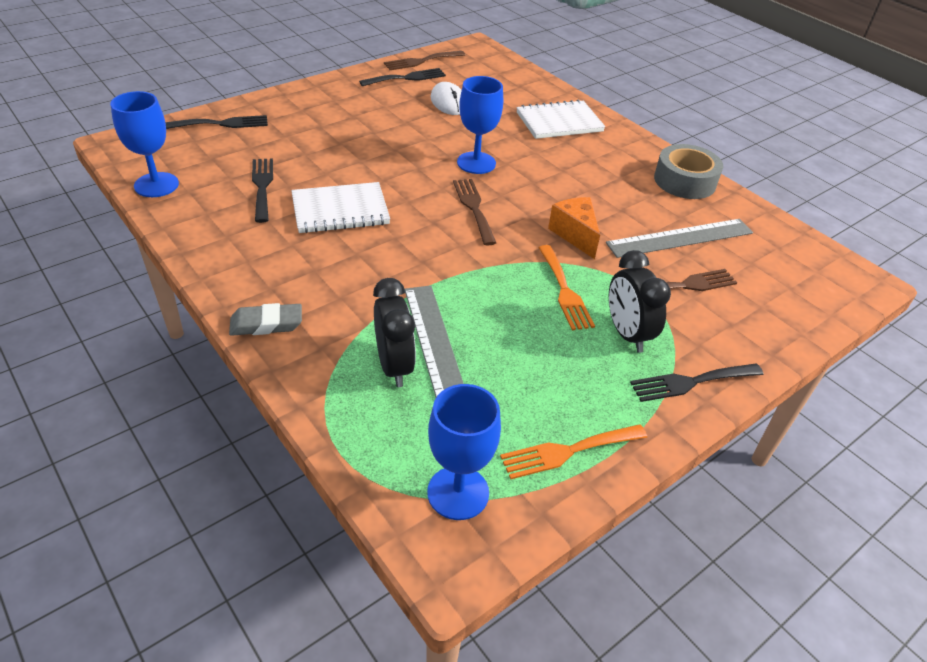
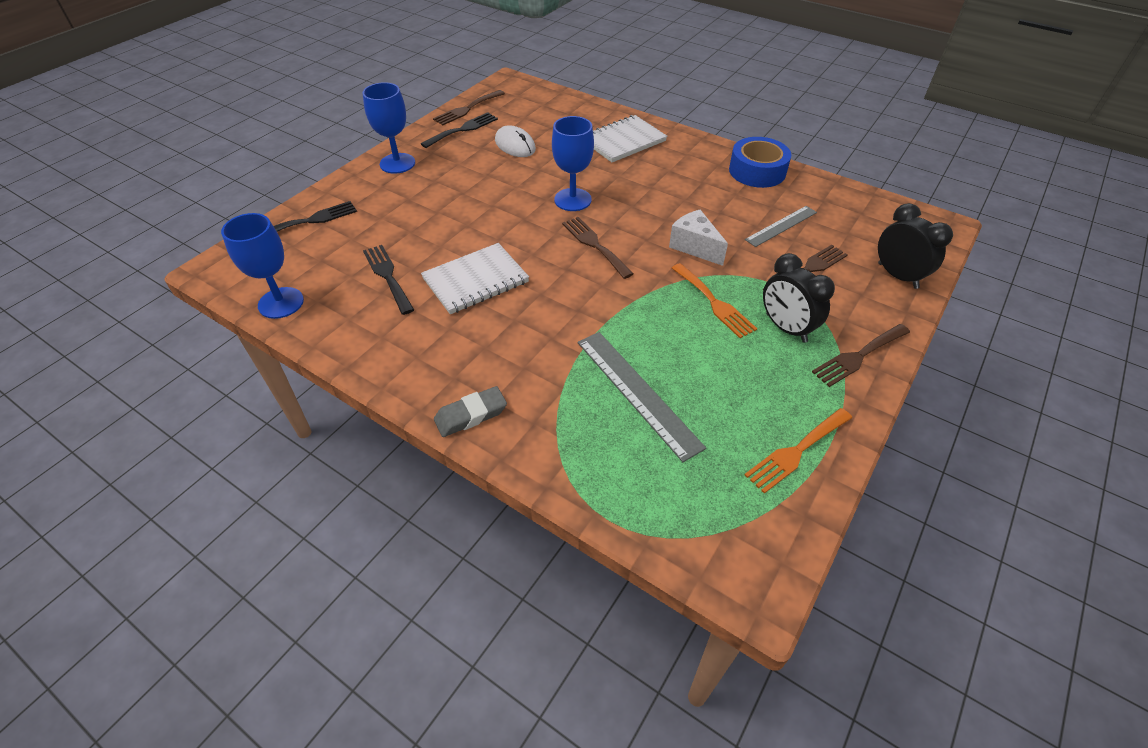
camera: 15 degrees left, 5 degrees up
black clock [373,278,416,387] -> black clock moved to [878,203,953,289]
blue goblet [427,384,501,520] -> blue goblet moved to [363,82,415,174]
orange cheese [548,197,600,259] -> white cheese [669,210,728,266]
grey ruler [606,219,753,258] -> grey ruler [745,206,817,247], size x0.65
black fork [630,364,764,402] -> brown fork [812,324,910,387]
grey tape [654,144,723,199] -> blue tape [729,137,791,188]

